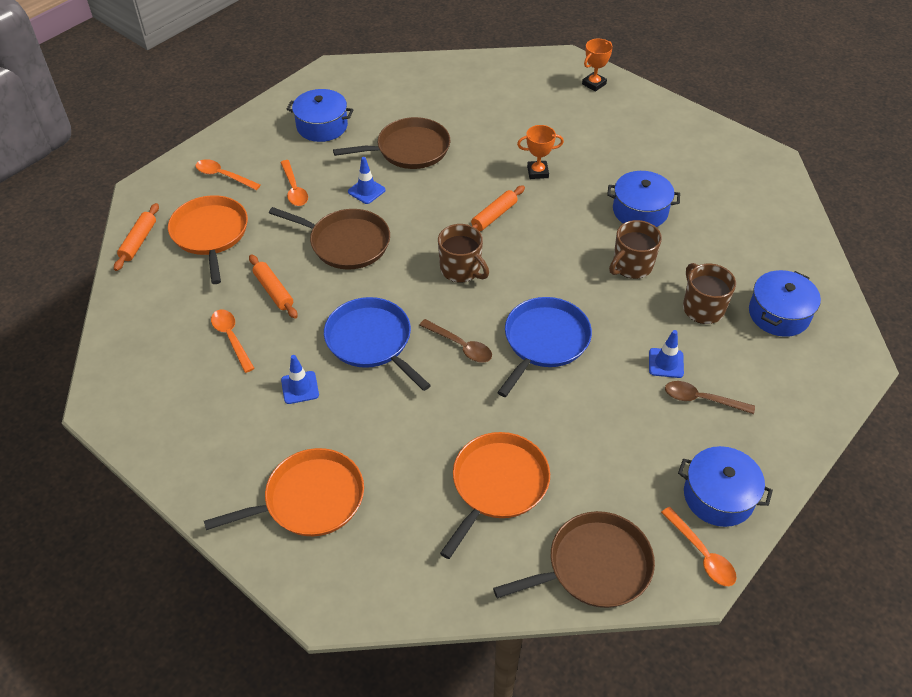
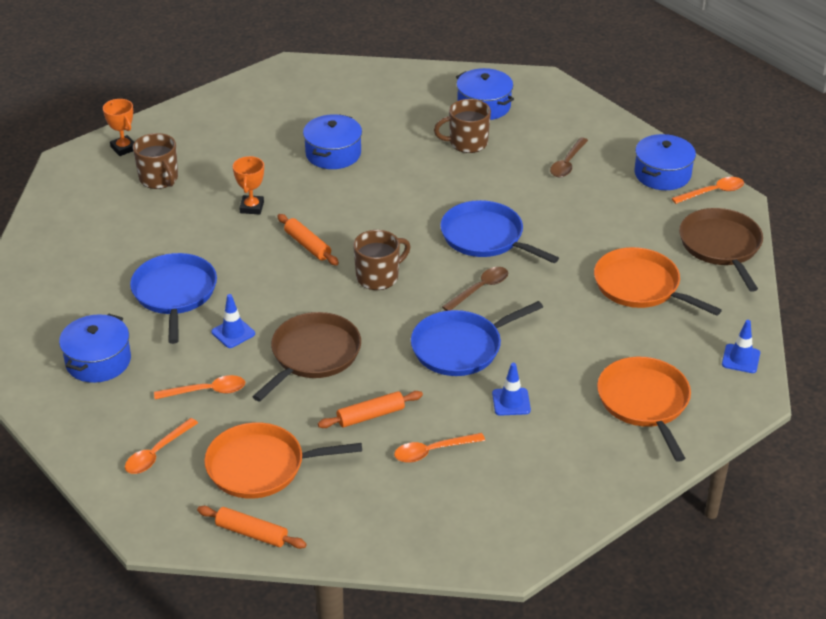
camera: 80 degrees left, 10 degrees down
brown pan [333,117,450,169] -> blue pan [130,253,217,344]
brown mug [609,220,662,279] -> brown mug moved to [133,133,178,189]
blue traffic cone [649,330,684,378] -> blue traffic cone moved to [722,320,760,373]

